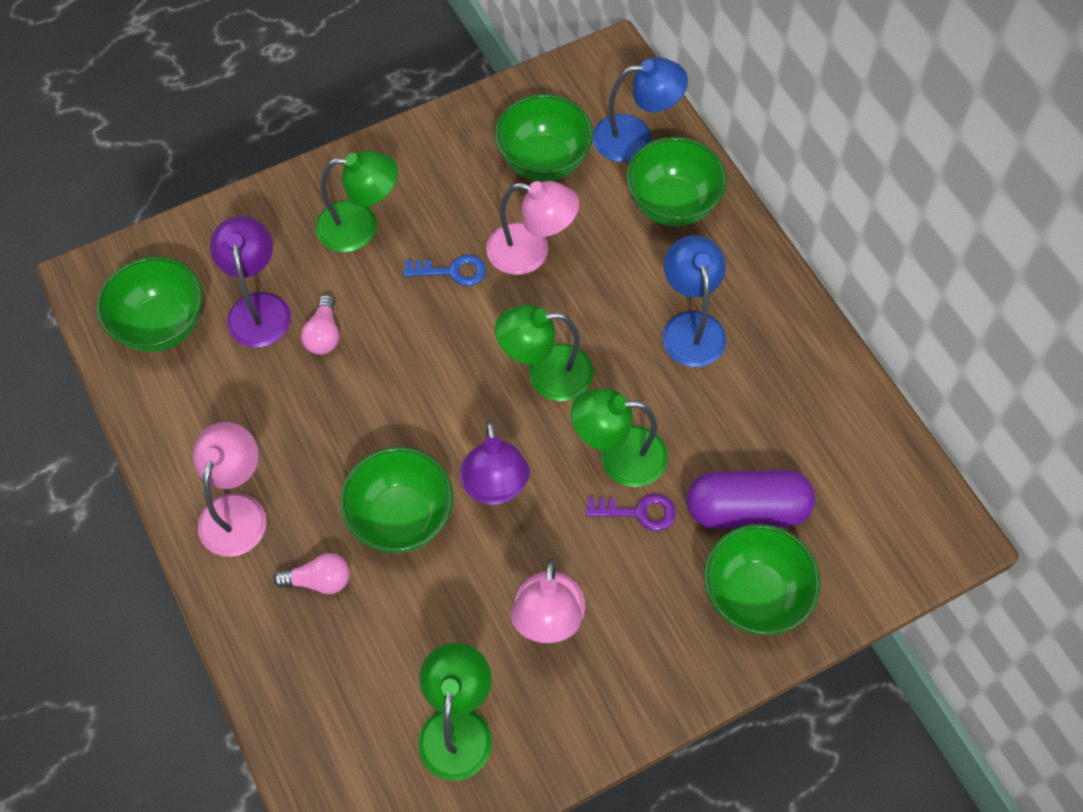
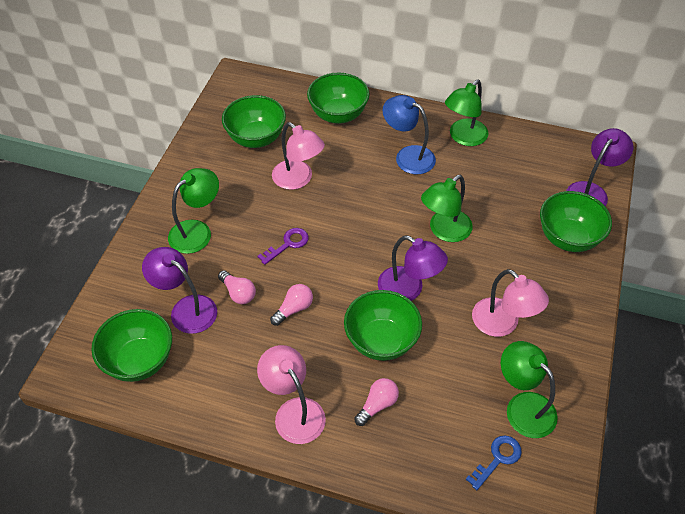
camera: 45 degrees left, 10 degrees down
blue key [404,255,486,286] -> blue key moved to [466,436,522,490]
pink lamp [486,181,579,275] -> pink lamp turned 75 degrees clockwise [272,122,325,190]
green lamp [495,305,593,401] -> green lamp moved to [445,80,488,146]
purple key [586,494,676,531] -> purple key moved to [258,228,309,265]
blue lamp [593,57,688,162] -> none
purple capsule [687,470,815,529] -> none
none -> pink light bulb [270,284,313,326]
none -> purple lamp [566,128,633,206]

